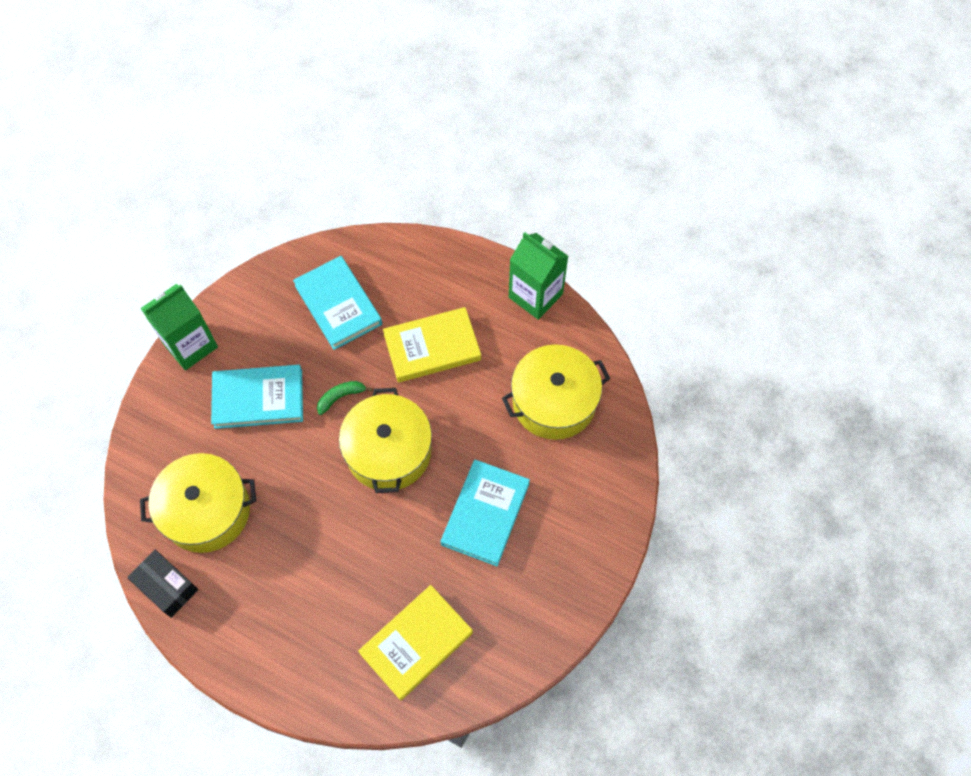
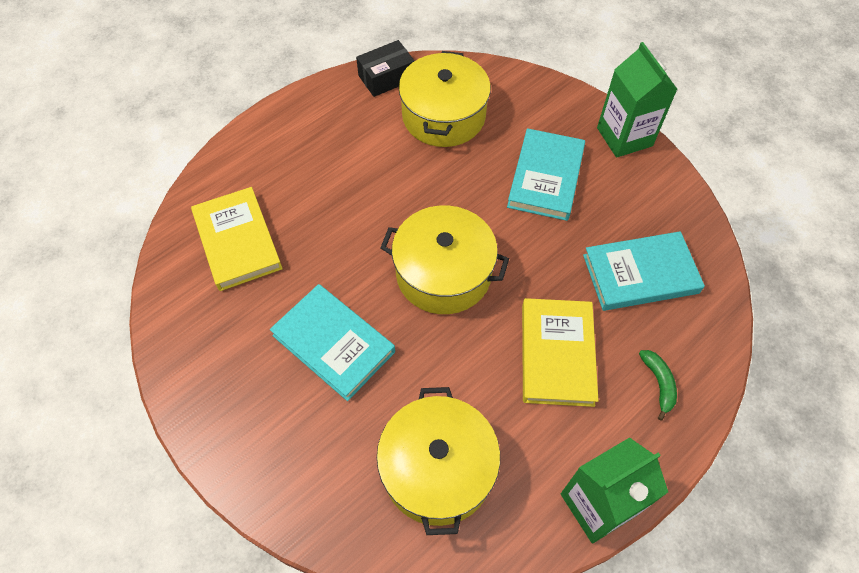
camera: 110 degrees right, 5 degrees down
green banana [317,381,373,415] -> green banana moved to [639,350,677,421]

